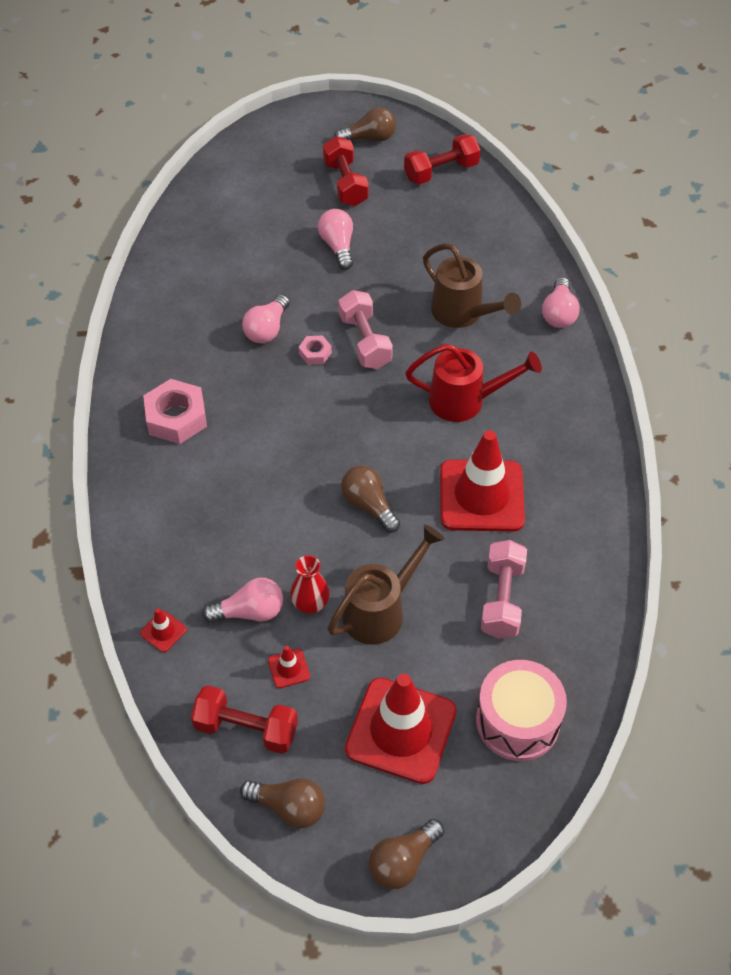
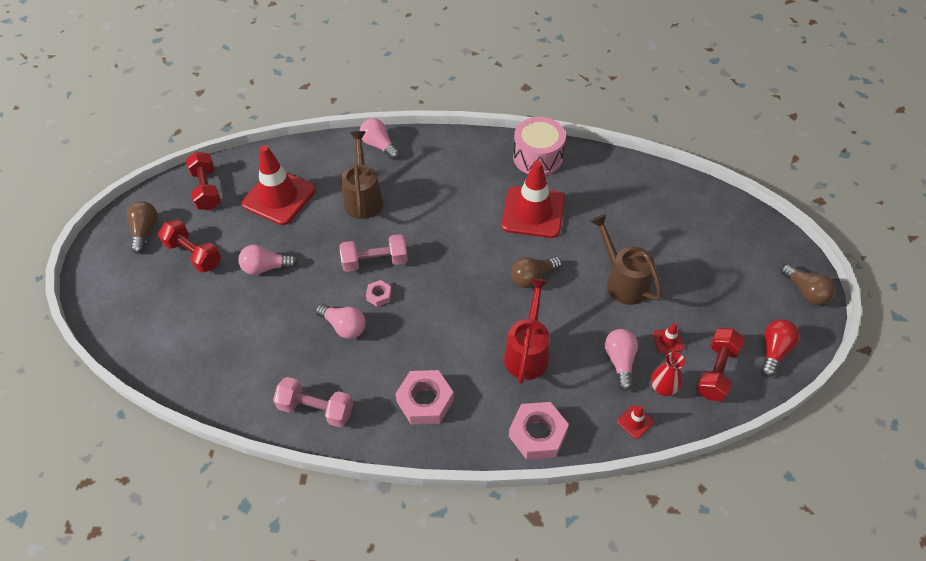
camera: 80 degrees left, 0 degrees up
brown light bulb [240,778,325,828] -> red light bulb [761,319,800,377]
red vase [290,555,330,614] -> red vase moved to [651,352,685,396]
red dumbbell [323,136,369,206] -> red dumbbell turned 45 degrees clockwise [158,219,221,273]
red traffic cone [345,674,457,784] -> red traffic cone moved to [242,145,316,225]
red watering can [406,344,542,422] -> red watering can moved to [504,278,550,384]
brown watering can [423,243,521,328] -> brown watering can turned 60 degrees counterclockwise [341,131,383,219]
pink drum [476,660,567,761] -> pink drum moved to [513,117,566,175]
pink dumbbell [481,540,527,639] -> pink dumbbell moved to [273,377,353,427]
pink light bulb [542,277,580,328] -> pink light bulb turned 150 degrees counterclockwise [360,118,400,159]
none -> pink nut [509,402,569,460]

